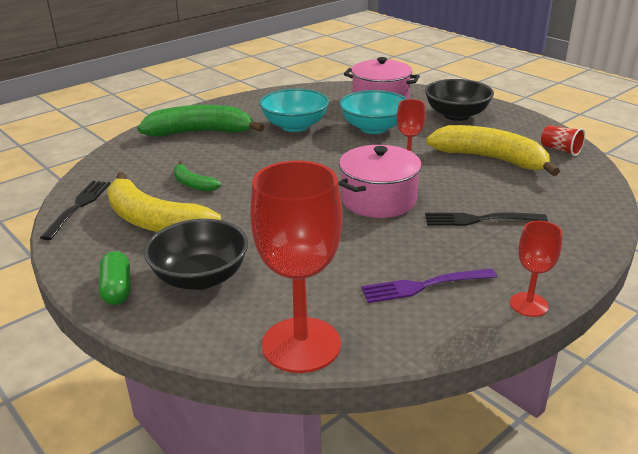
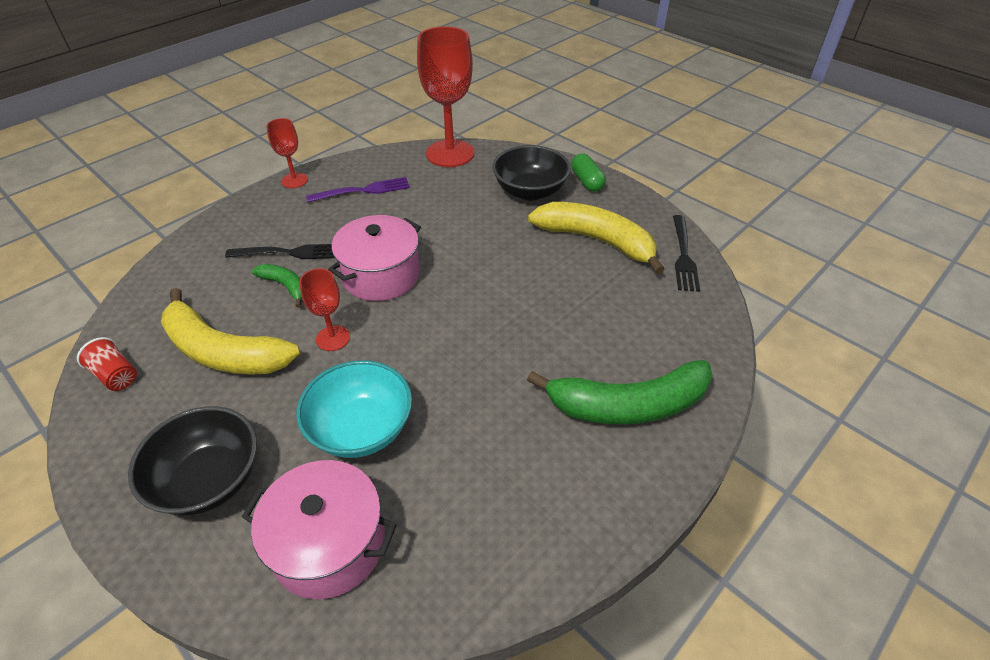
camera: 175 degrees right, 15 degrees up
green banana [173,161,221,192] -> green banana moved to [252,264,302,308]
turquoise bowl [259,89,329,132] -> none

